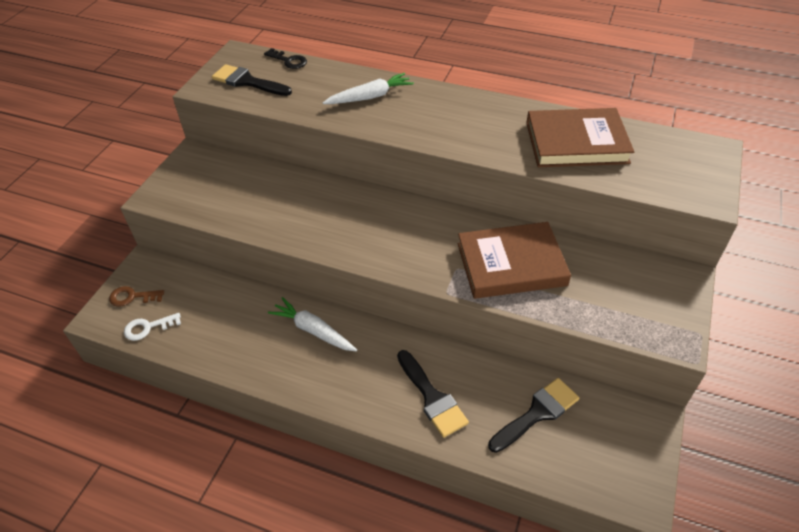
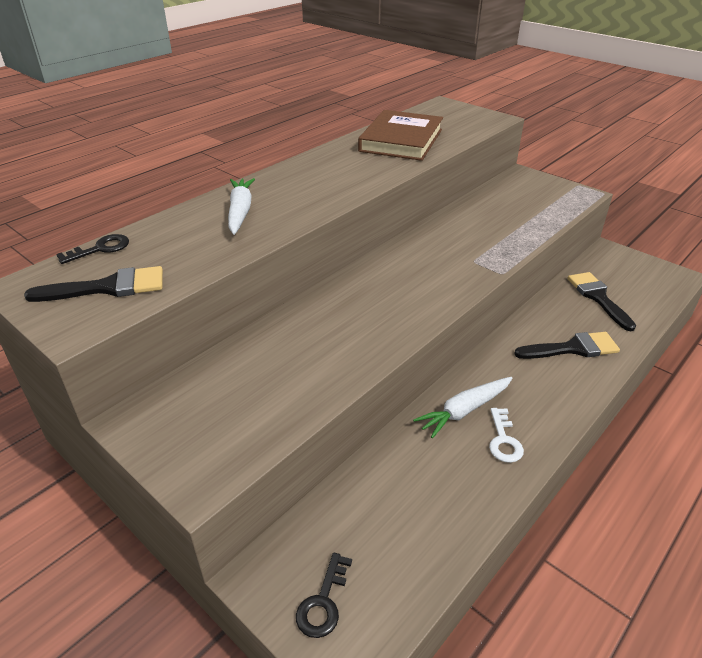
camera: 70 degrees left, 10 degrees down
brown key [109,286,164,307] -> black key [296,553,352,638]
white key [124,313,181,341] -> white key moved to [489,408,524,463]
black brush [212,64,292,96] -> black brush turned 150 degrees counterclockwise [24,266,163,302]
brown book [458,222,571,299] -> none

